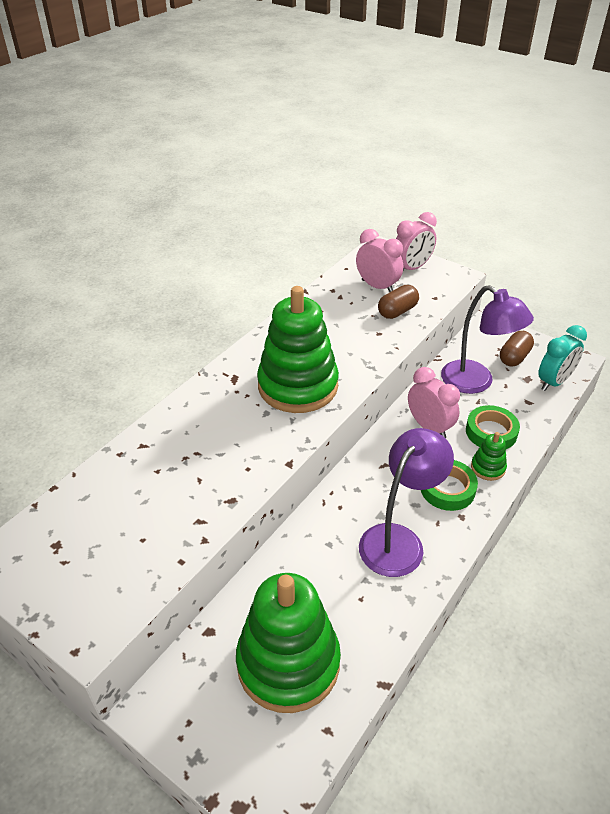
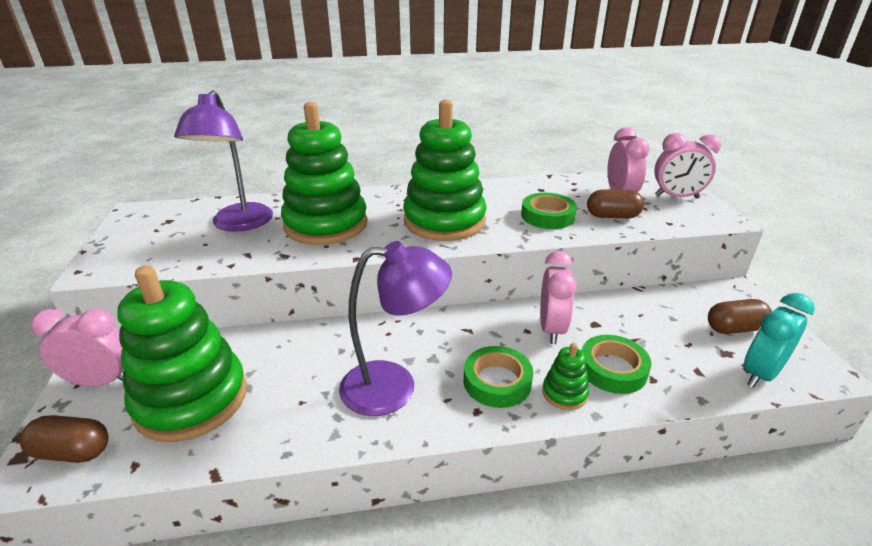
camera: 45 degrees right, 10 degrees down
purple lamp [441,285,534,394] -> purple lamp moved to [174,90,273,232]
turquoise clock [538,325,587,391] -> turquoise clock turned 135 degrees clockwise [744,293,815,388]
none -> brown capsule [20,415,109,463]
none -> pink clock [31,309,124,387]
none -> green stacking toy [281,102,368,245]
none -> green tape [521,193,577,229]

